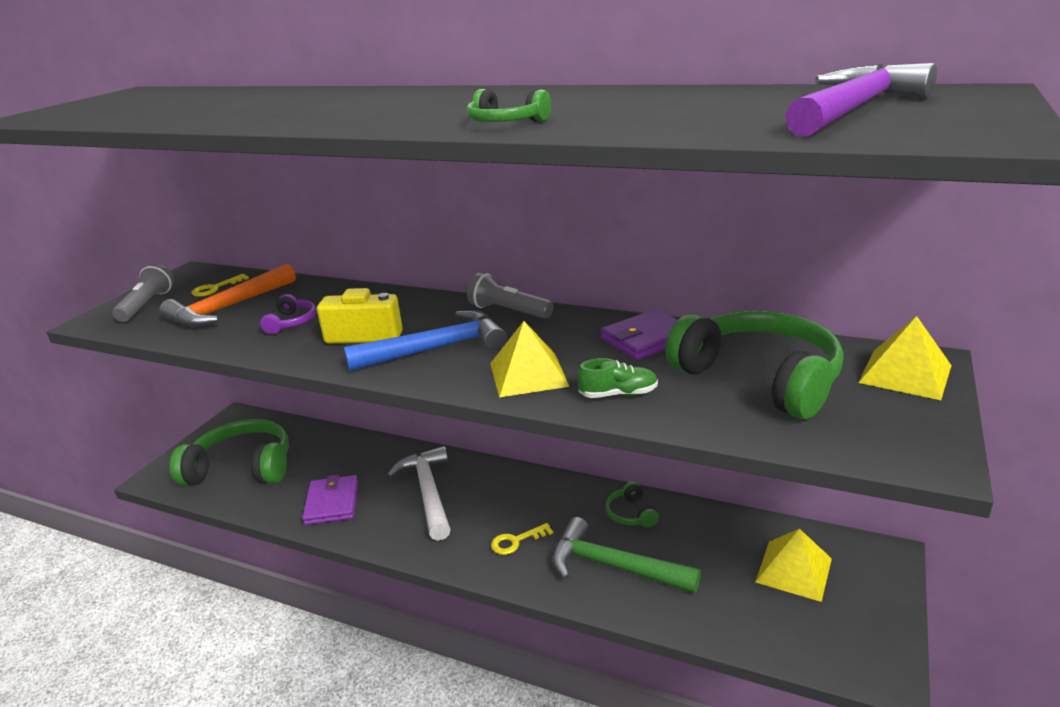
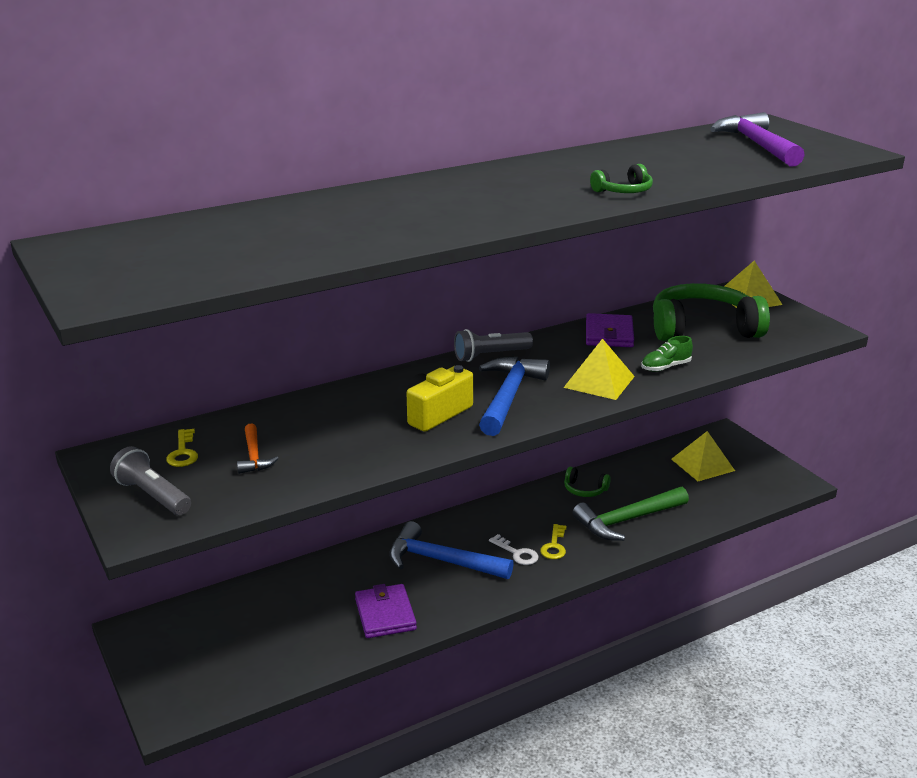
camera: 55 degrees left, 0 degrees up
orange hammer [159,264,296,327] -> orange hammer [237,423,279,474], size x0.52
green headphones [170,419,289,485] -> none
purple headphones [260,294,316,334] -> none
purple wallet [302,474,358,525] -> purple wallet turned 45 degrees clockwise [355,584,417,638]
white hammer [387,446,451,541] -> blue hammer [389,521,514,579]
green shoe [578,358,658,398] -> green shoe turned 150 degrees counterclockwise [641,336,693,372]
none -> white key [489,534,539,565]

